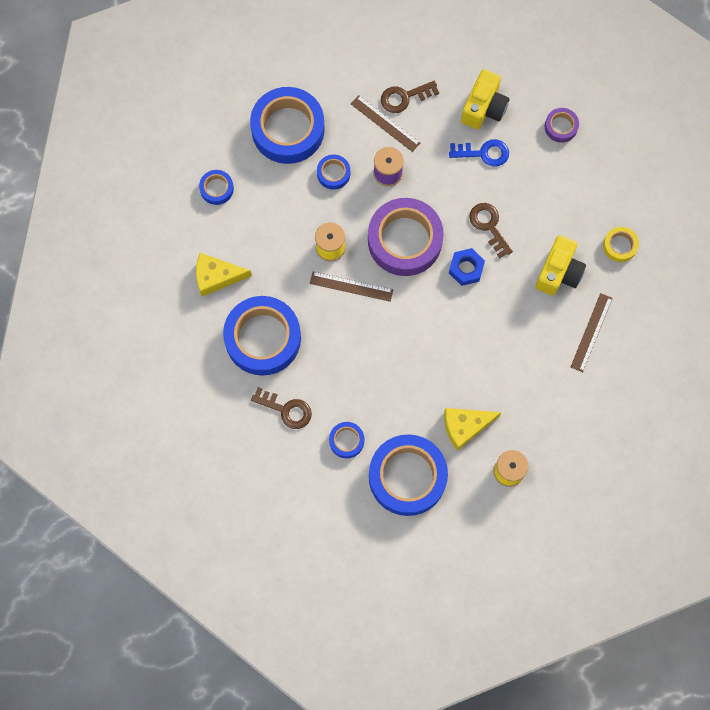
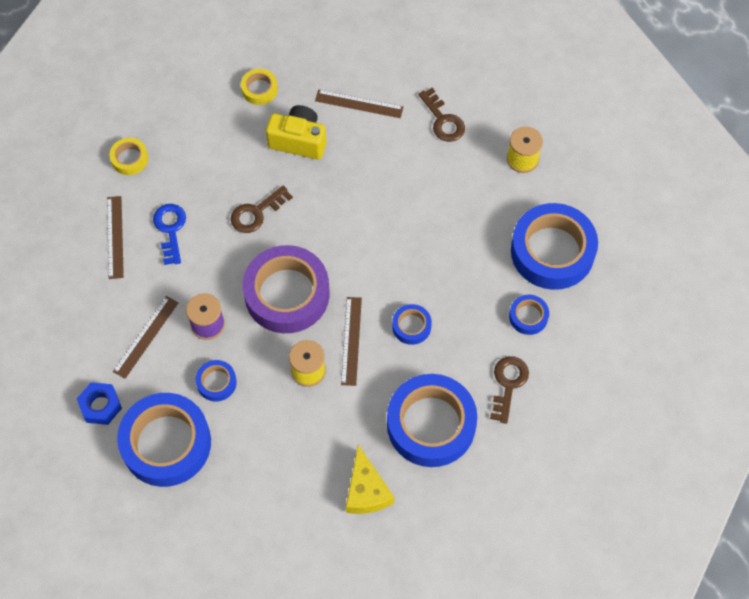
camera: 100 degrees left, 10 degrees down
blue tape [199,170,234,205] -> blue tape moved to [392,304,432,345]
brown key [381,80,439,113] -> brown key moved to [418,88,465,142]
yellow cheese [444,408,501,451] -> none
blue nut [449,248,485,286] -> blue nut moved to [77,382,122,425]
yellow camera [461,69,510,129] -> brown ruler [107,196,124,279]
purple tape [545,108,579,143] -> yellow tape [110,138,148,175]

